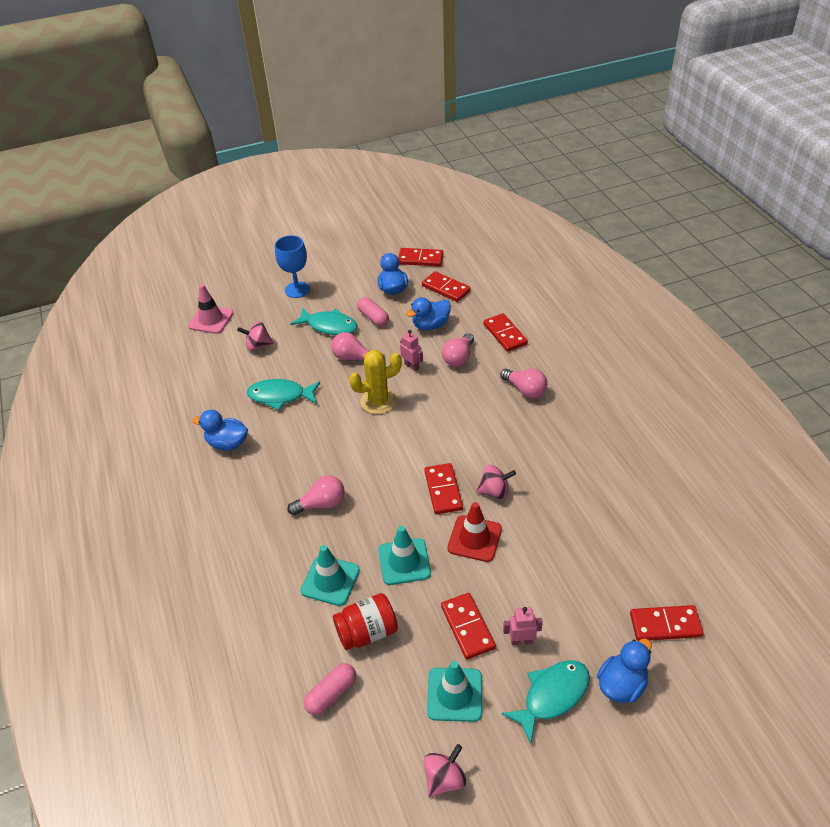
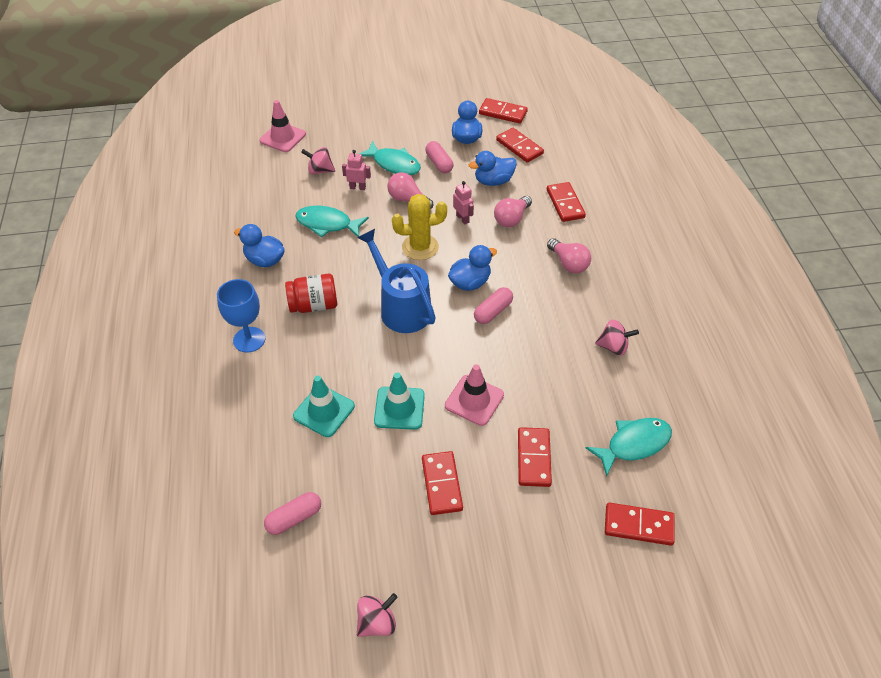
camera: 10 degrees right, 5 degrees up
blue goblet [275,235,310,298] -> blue goblet moved to [217,279,265,353]
pink light bulb [287,475,345,515] -> none
red jar [333,593,398,650] -> red jar moved to [285,274,337,313]
red domino [424,463,463,514] -> red domino moved to [518,427,552,487]
turquoise traffic cone [427,661,482,722] -> none
red traffic cone [447,502,502,562] -> pink traffic cone [445,364,504,426]
pink spinning top [476,465,516,499] -> pink spinning top moved to [595,319,639,356]
turquoise fish [501,660,590,744] -> turquoise fish moved to [586,418,672,476]
pink robot [503,607,543,646] -> pink robot moved to [342,150,371,190]
blue duck [597,639,652,703] -> blue duck moved to [448,245,497,291]
none -> blue watering can [358,229,436,333]
none -> pink capsule [474,287,513,324]

